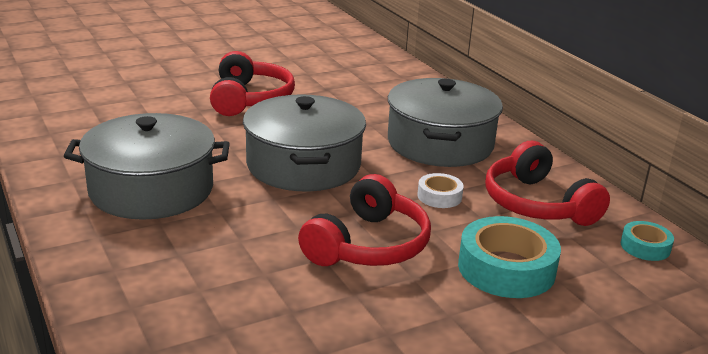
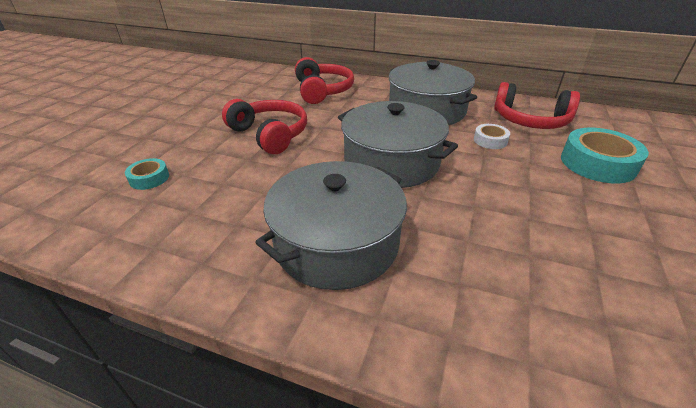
camera: 40 degrees left, 10 degrees up
red headphones [298,174,431,266] -> red headphones moved to [295,57,354,104]
turquoise tape [621,221,674,261] -> turquoise tape moved to [125,158,169,190]

